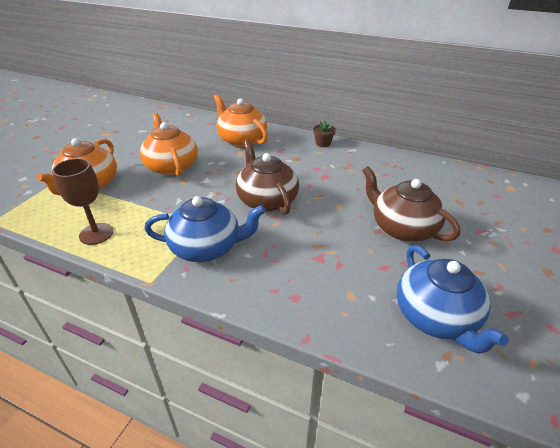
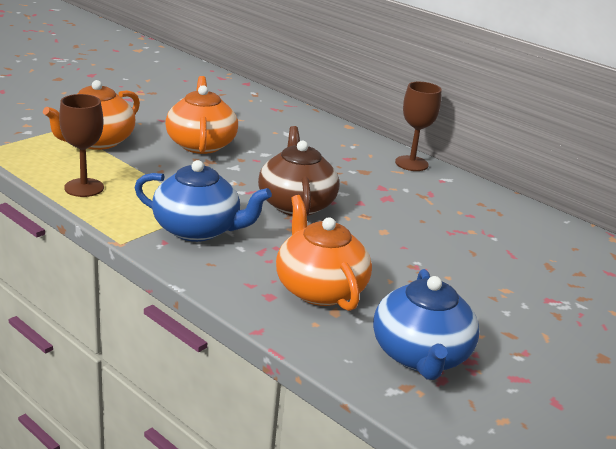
camera: 15 degrees right, 10 degrees down
orange teapot [214,94,268,147] -> orange teapot moved to [276,195,372,311]
brown flower pot [313,121,336,147] -> brown goblet [395,82,441,171]
brown teapot [362,166,460,242] -> none

